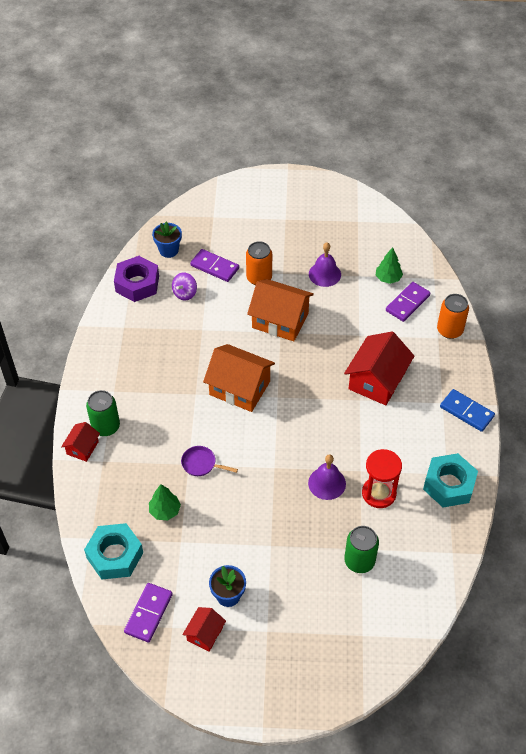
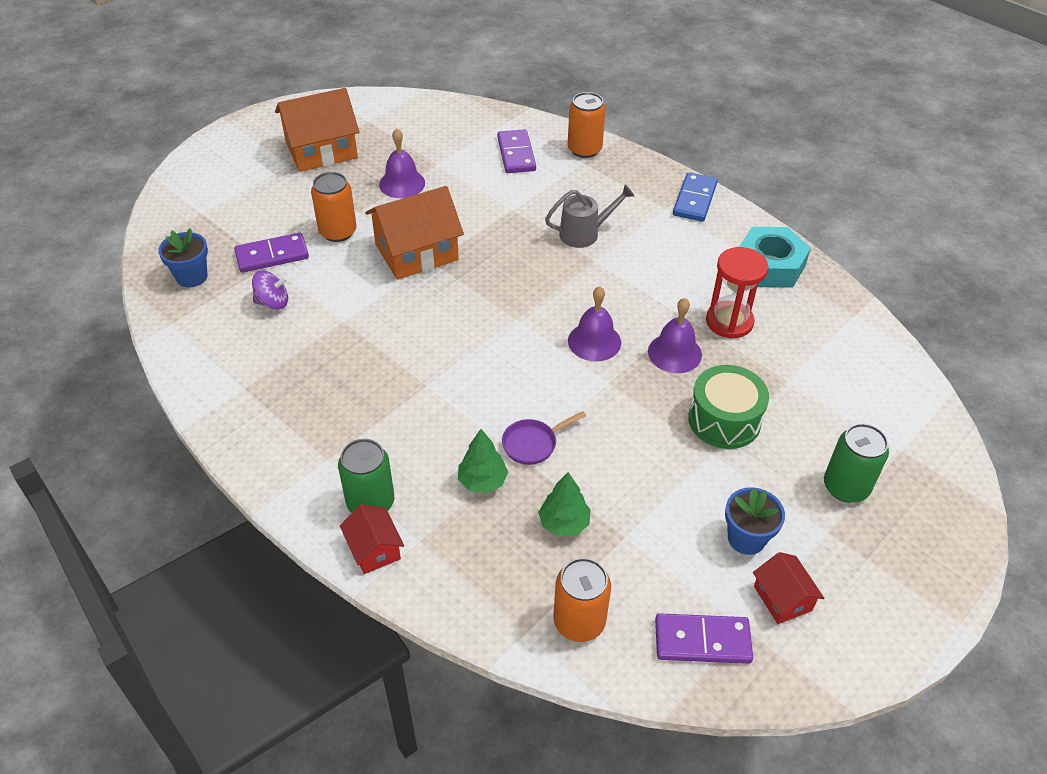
camera: 50 degrees left, 5 degrees down
turquoise nut [84,523,143,580] -> orange can [553,558,611,642]
purple nut [114,256,159,302] -> none
purple domino [124,583,173,643] -> purple domino turned 60 degrees counterclockwise [655,613,753,664]
purple spinning top [172,272,197,301] -> purple spinning top turned 75 degrees counterclockwise [252,271,288,310]
orange house [203,344,275,412] -> orange house moved to [275,88,359,172]
red house [344,331,414,405] -> grey watering can [545,185,634,248]
green can [344,526,379,573] -> green can moved to [824,423,889,503]
green tree [376,247,403,284] -> green tree moved to [458,429,508,493]
blue domino [440,389,495,432] -> blue domino turned 60 degrees counterclockwise [673,172,718,222]
none -> purple bell [568,286,621,361]
none -> green drum [688,365,769,449]

